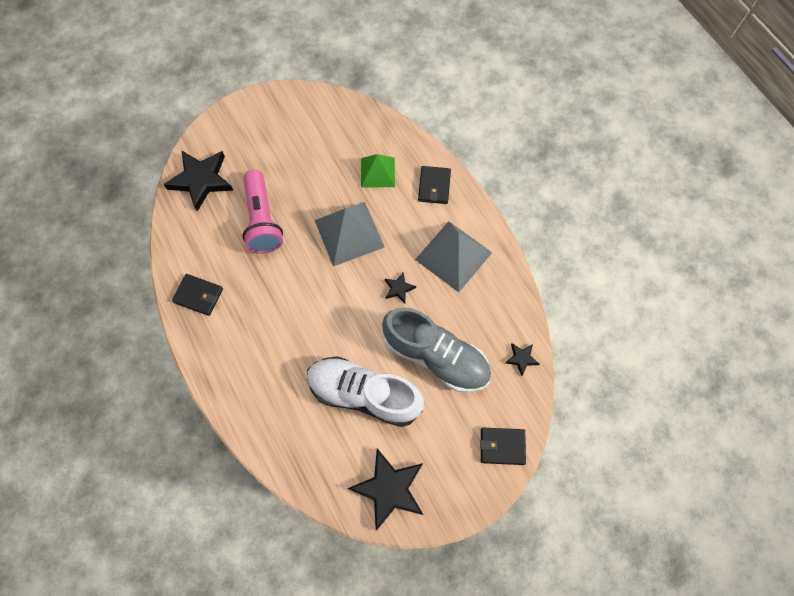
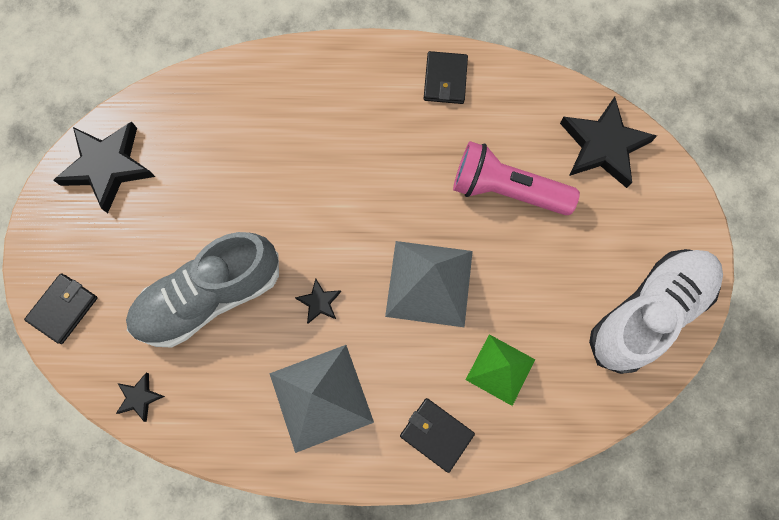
camera: 120 degrees right, 5 degrees up
black wallet [172,274,223,316] -> black wallet turned 45 degrees counterclockwise [424,51,468,104]
white shoe [307,356,424,427] -> white shoe moved to [589,249,723,374]

